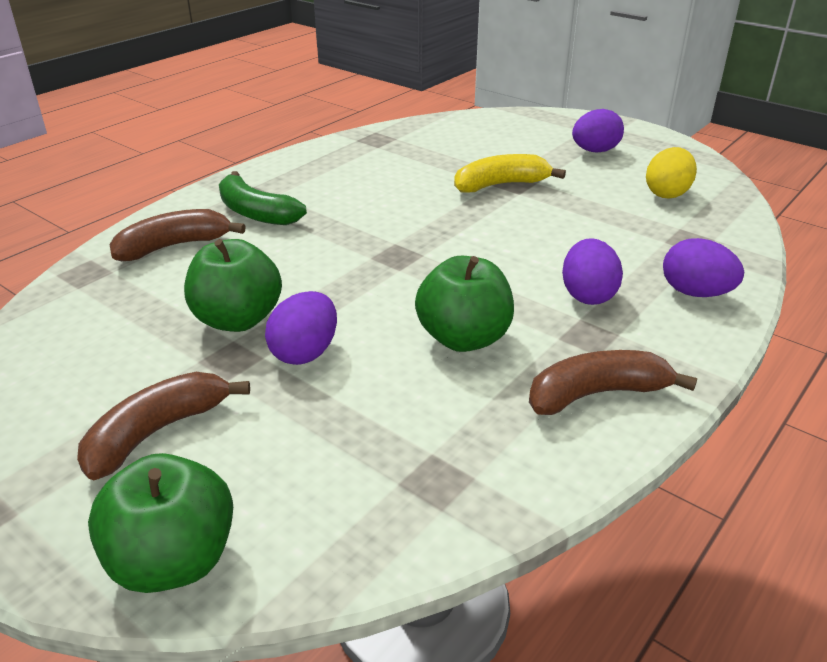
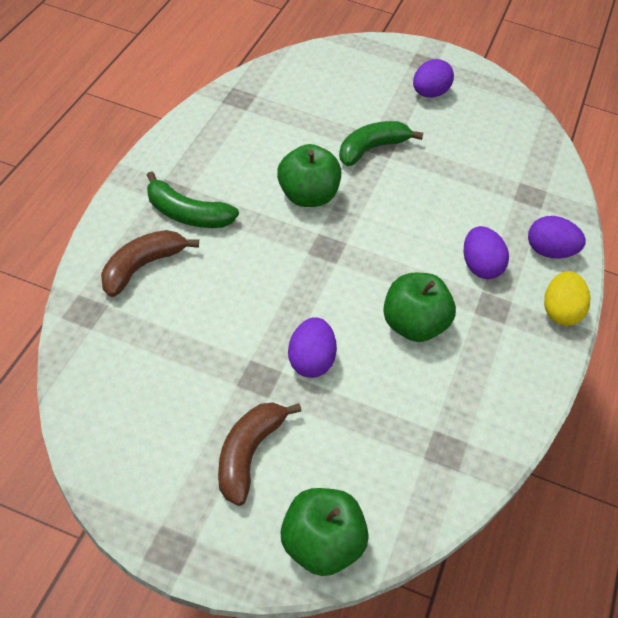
camera: 25 degrees left, 15 degrees up
green apple [184,239,282,332] -> green apple moved to [277,144,341,207]
yellow banana [454,154,566,192] -> green banana [339,121,423,166]
brown banana [529,350,697,415] -> none
yellow egg [646,147,697,198] -> yellow egg moved to [544,271,591,326]

